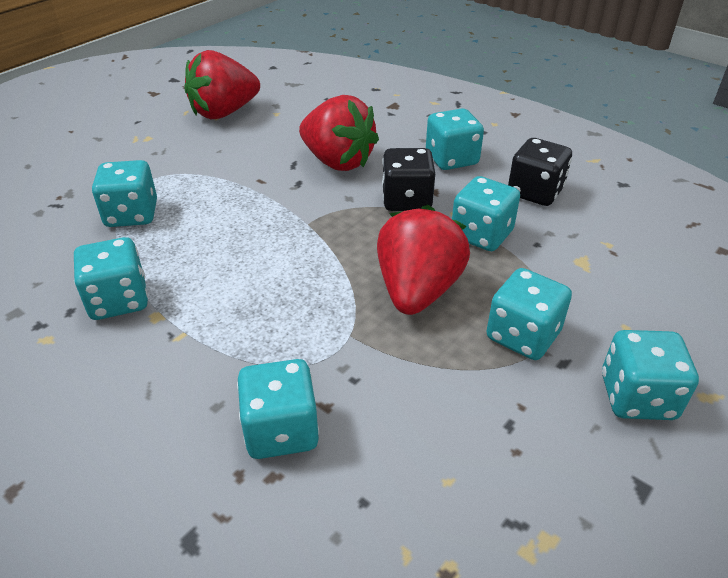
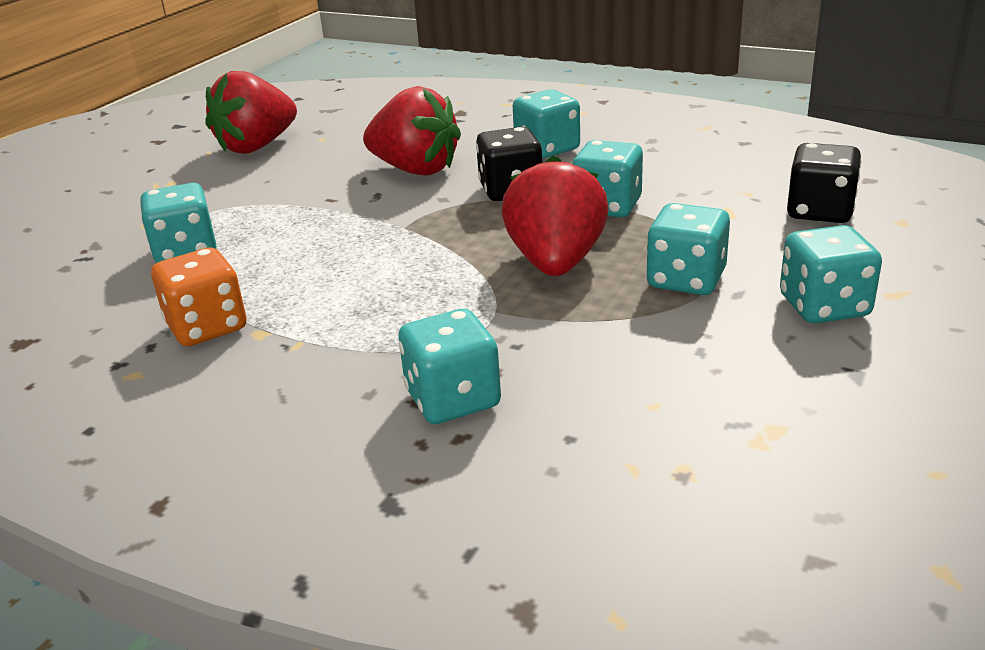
camera: 10 degrees left, 10 degrees down
turquoise dice [74,237,148,320] -> orange dice [151,247,246,346]
black dice [508,138,572,206] -> black dice moved to [787,143,862,223]

